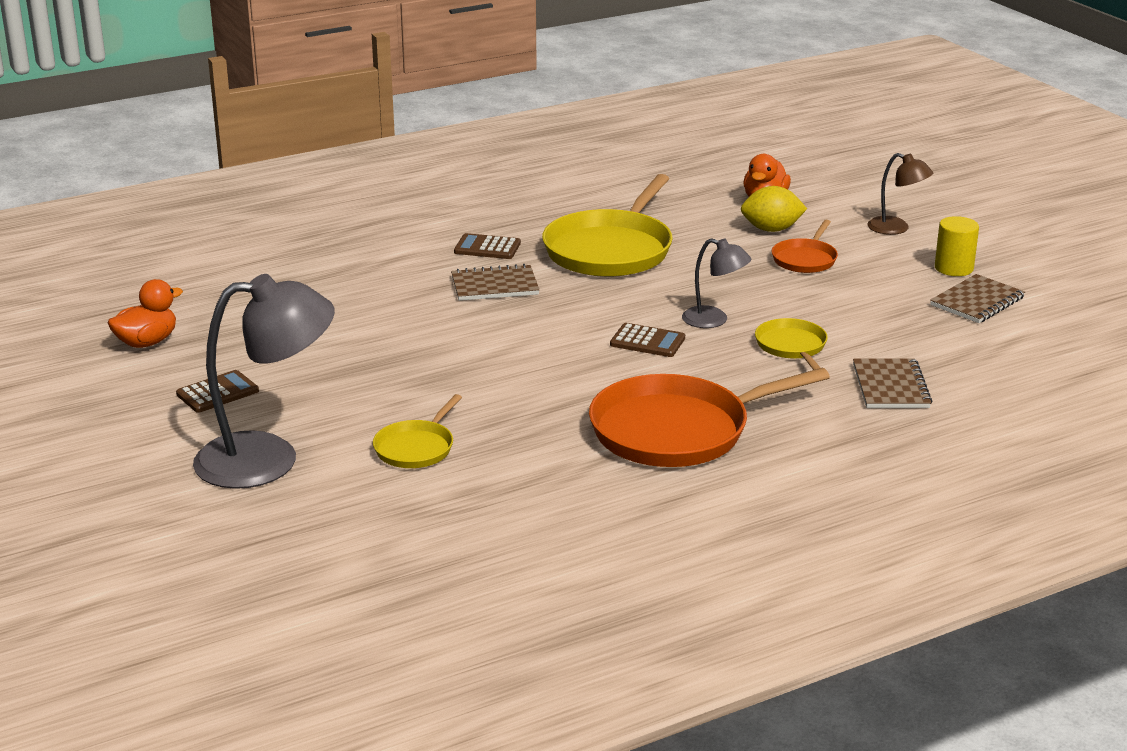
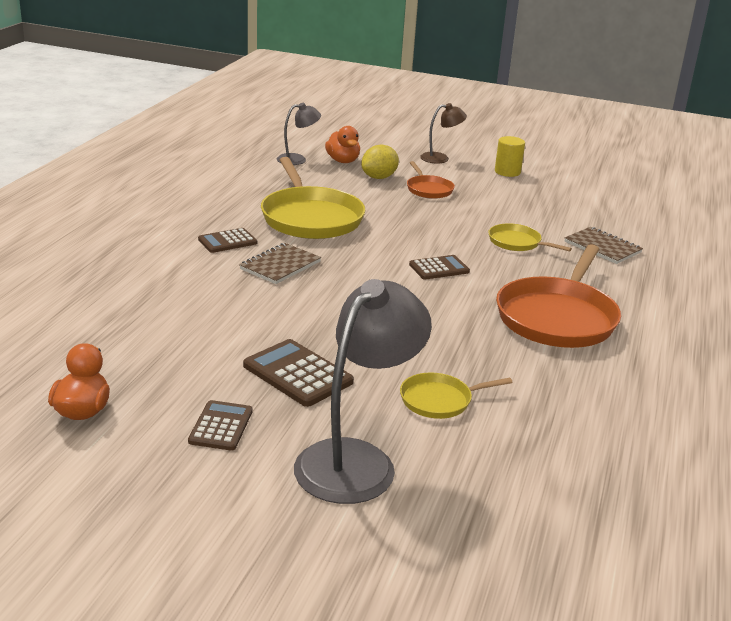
camera: 45 degrees left, 0 degrees up
yellow pan [373,394,462,468] -> yellow pan turned 90 degrees clockwise [400,372,513,419]
grey lamp [682,238,751,328] -> grey lamp moved to [277,103,321,165]
brown notebook [930,274,1025,323] -> none
none -> brown calculator [243,339,354,407]

